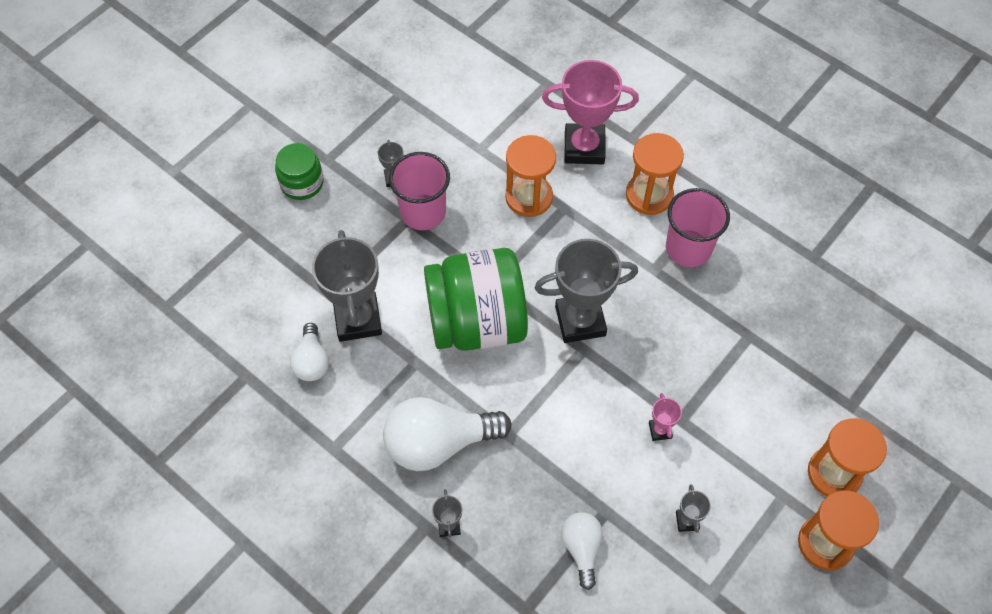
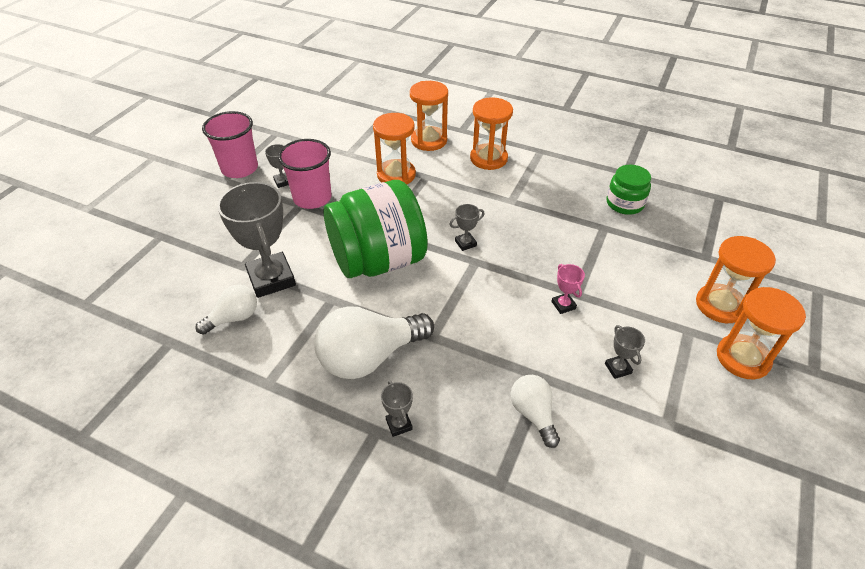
camera: 15 degrees left, 15 degrees down
green jar [275,143,324,200] -> green jar moved to [606,165,651,215]
white light bulb [290,323,329,381] -> white light bulb turned 105 degrees counterclockwise [196,285,257,335]
grey trophy [534,239,638,343] -> grey trophy [449,204,484,251], size x0.44
pink trophy [542,60,639,164] -> orange hourglass [410,81,448,151]
pink cup [666,188,730,267] -> pink cup moved to [202,111,258,178]

